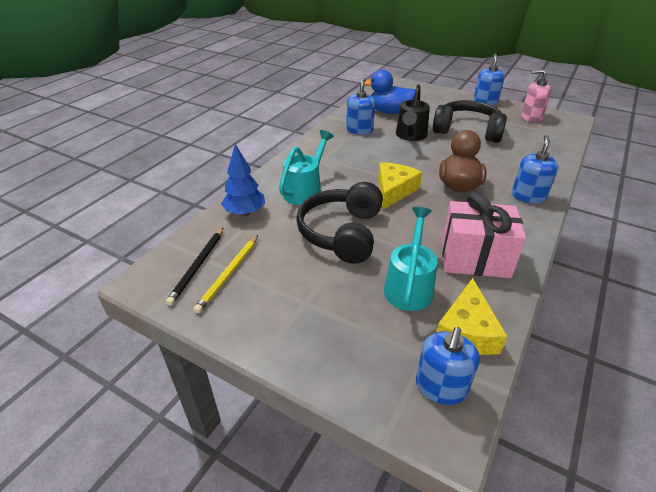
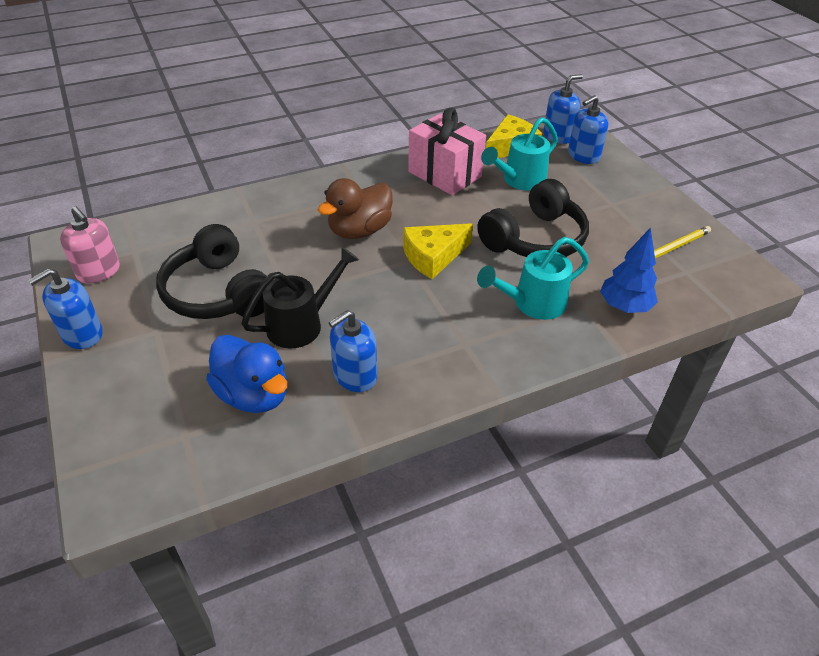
camera: 145 degrees left, 5 degrees up
black pencil [166,228,223,305] -> none
blue soap dispenser [512,135,558,204] -> blue soap dispenser moved to [568,95,609,164]

